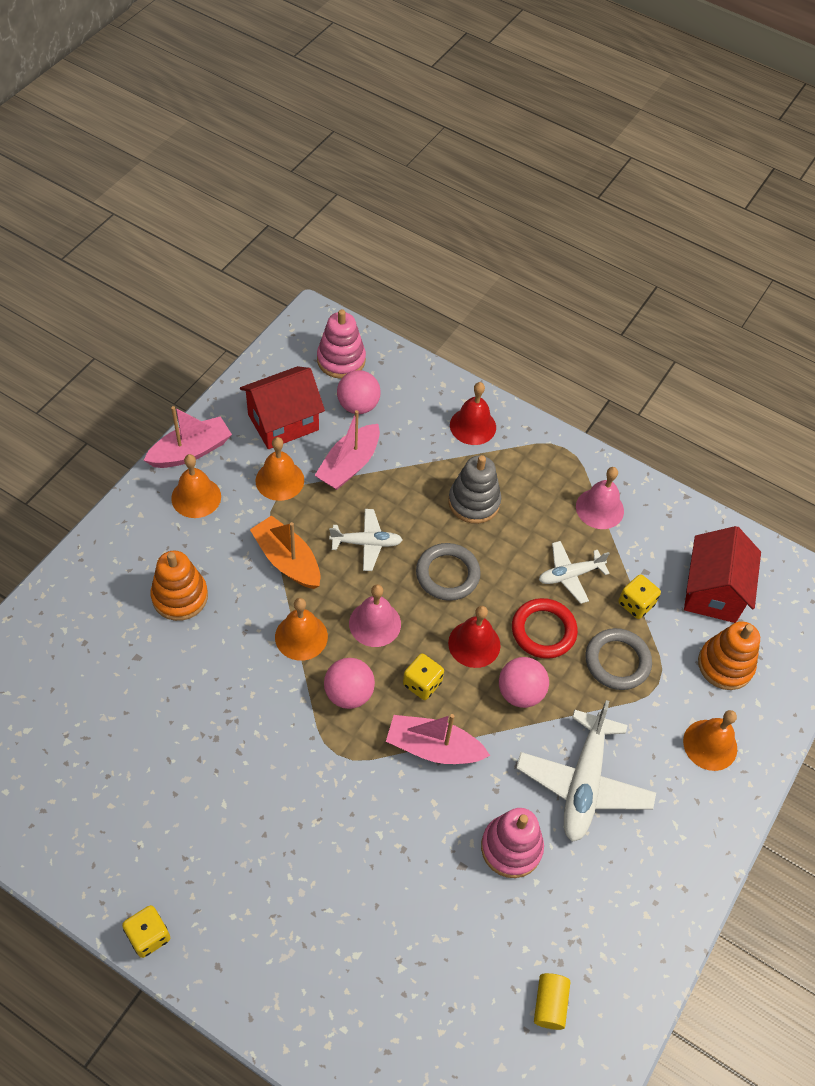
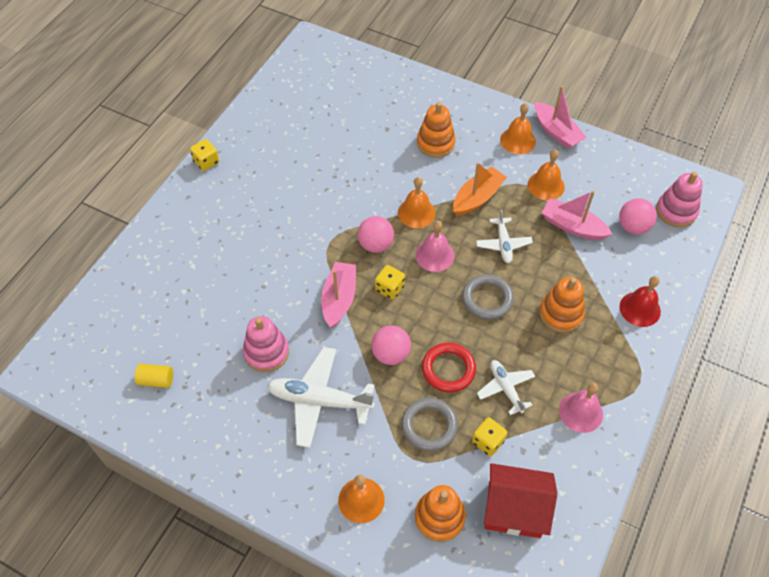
camera: 90 degrees right, 0 degrees up
red house [240,366,325,449] -> none
grey stacking toy [448,455,501,524] -> orange stacking toy [539,277,585,333]
red bell [448,606,501,668] -> none

